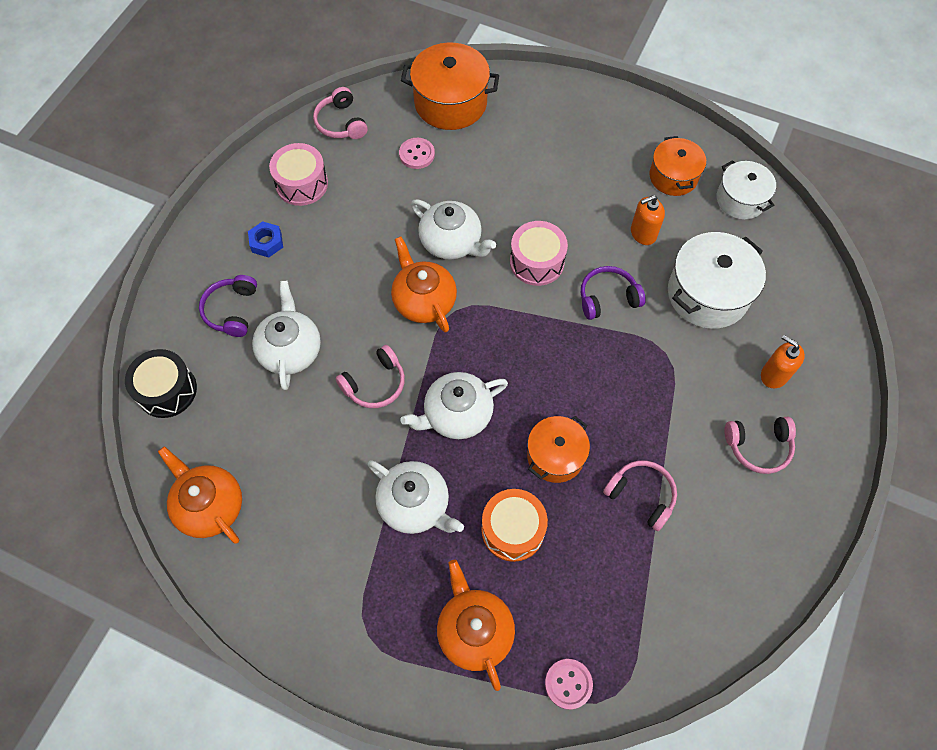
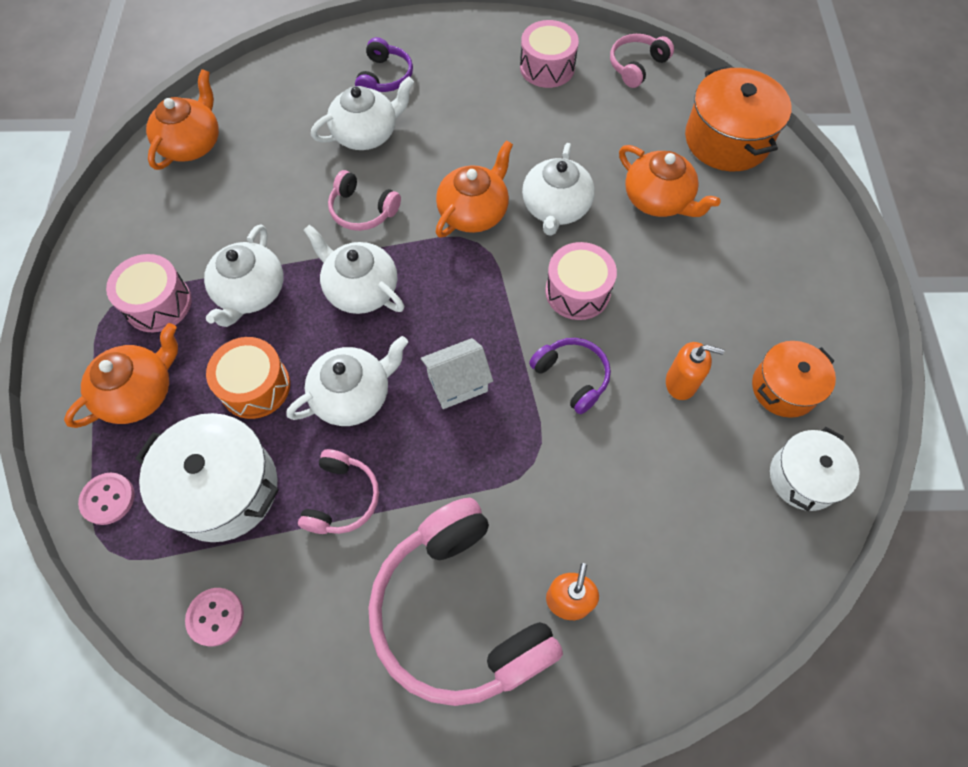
camera: 65 degrees right, 0 degrees up
black drum [125,349,197,418] -> none
purple headphones [199,275,257,337] -> purple headphones turned 120 degrees clockwise [355,37,413,92]
blue nut [248,221,283,258] -> none
pink button [399,138,435,169] -> pink button moved to [185,588,244,647]
orange pot [527,416,590,483] -> white teapot [286,336,408,426]
orange soap dispenser [631,195,665,245] -> orange soap dispenser turned 150 degrees clockwise [666,342,724,400]
white pot [668,232,766,329] -> white pot moved to [135,413,279,542]
pink headphones [724,417,796,474] -> pink headphones [368,498,563,706], size x2.07
none -> pink drum [106,254,192,332]
none -> white house [421,338,493,409]
none -> orange teapot [619,145,721,217]

